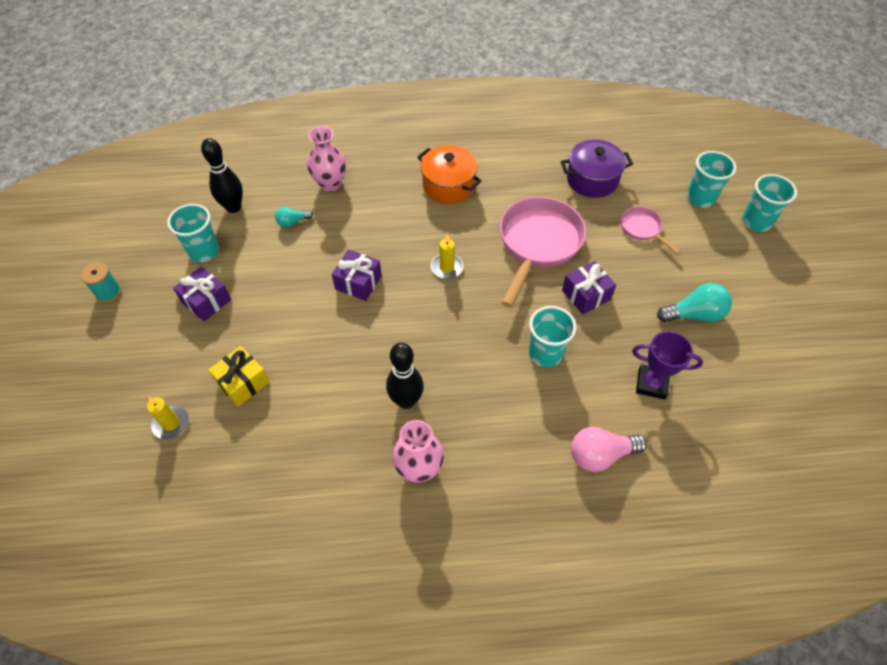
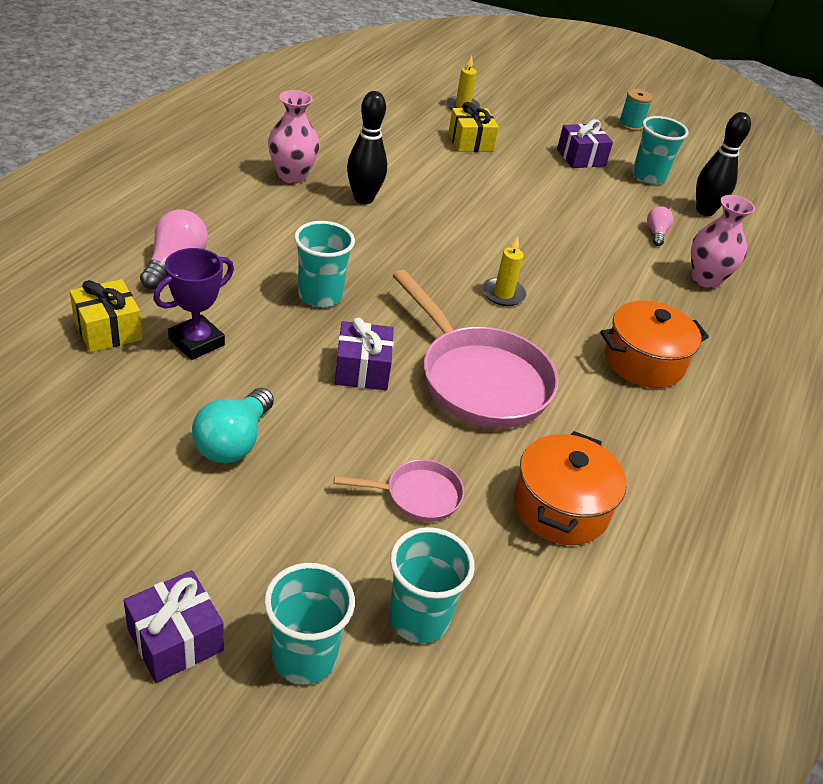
camera: 115 degrees right, 15 degrees down
turquoise light bulb [275,207,313,227] -> pink light bulb [647,206,673,246]
purple gift [332,249,382,301] -> purple gift moved to [124,570,224,683]
purple pot [561,139,633,198] -> orange pot [514,431,627,545]
none -> yellow gift [70,279,142,353]

